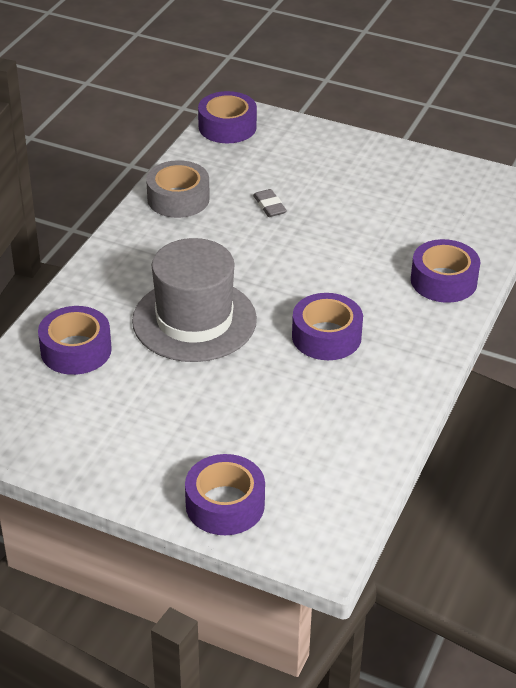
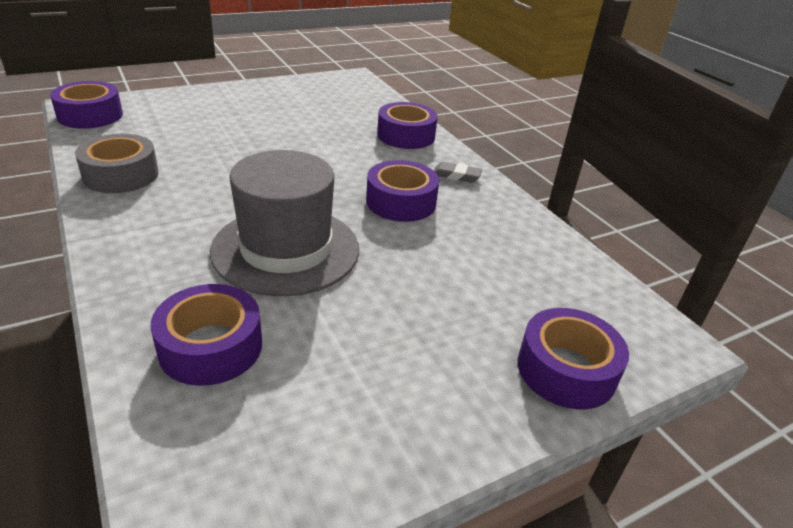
camera: 55 degrees left, 5 degrees down
grey eraser [253,189,287,217] -> grey eraser moved to [434,162,482,183]

